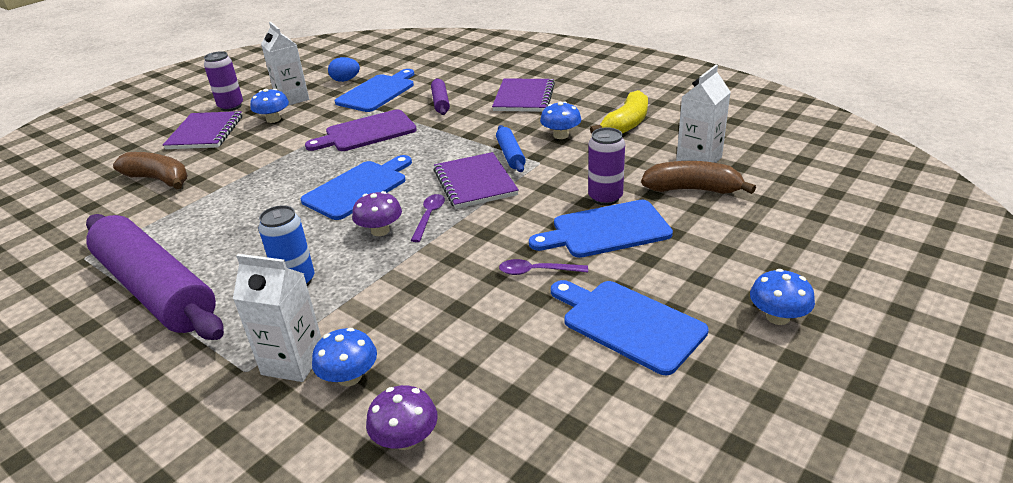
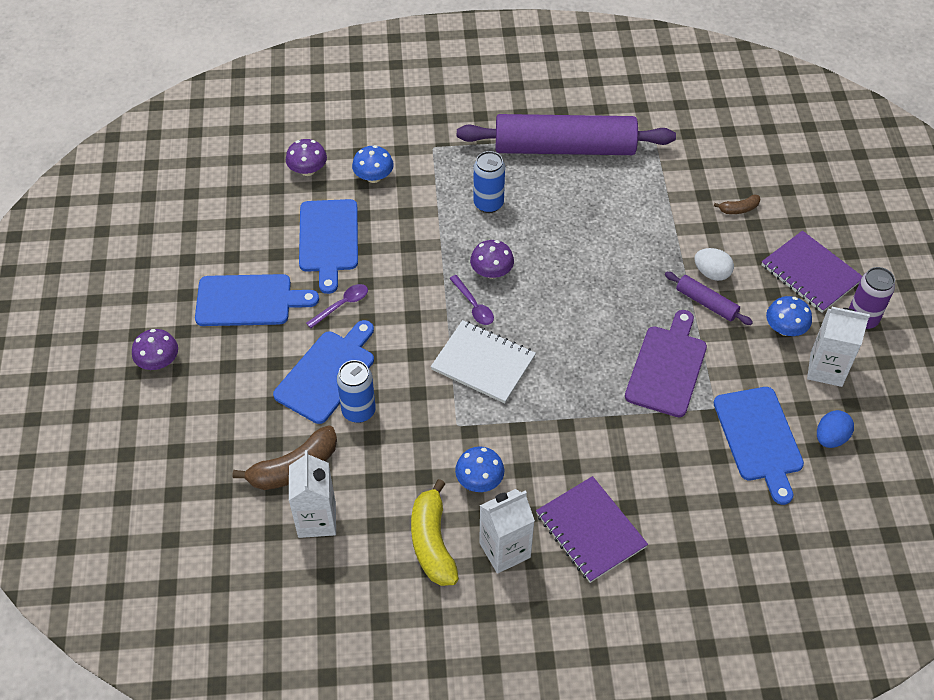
camera: 135 degrees right, 20 degrees up
brown banana [113,152,188,189] -> brown banana [714,195,761,214], size x0.50
white carton [233,254,322,382] -> white carton moved to [479,489,535,574]
blue cutting board [301,155,412,220] -> blue cutting board moved to [299,199,358,294]
purple rolling pin [431,78,450,115] -> purple rolling pin moved to [665,272,753,325]
purple notebook [433,152,519,209] -> white notebook [431,320,536,403]
blue rolling pin [496,125,526,172] -> none
purple can [588,127,625,205] -> blue can [337,360,376,423]
blue mushroom [750,269,815,325] -> purple mushroom [132,329,178,370]
none -> white egg [694,248,734,281]

